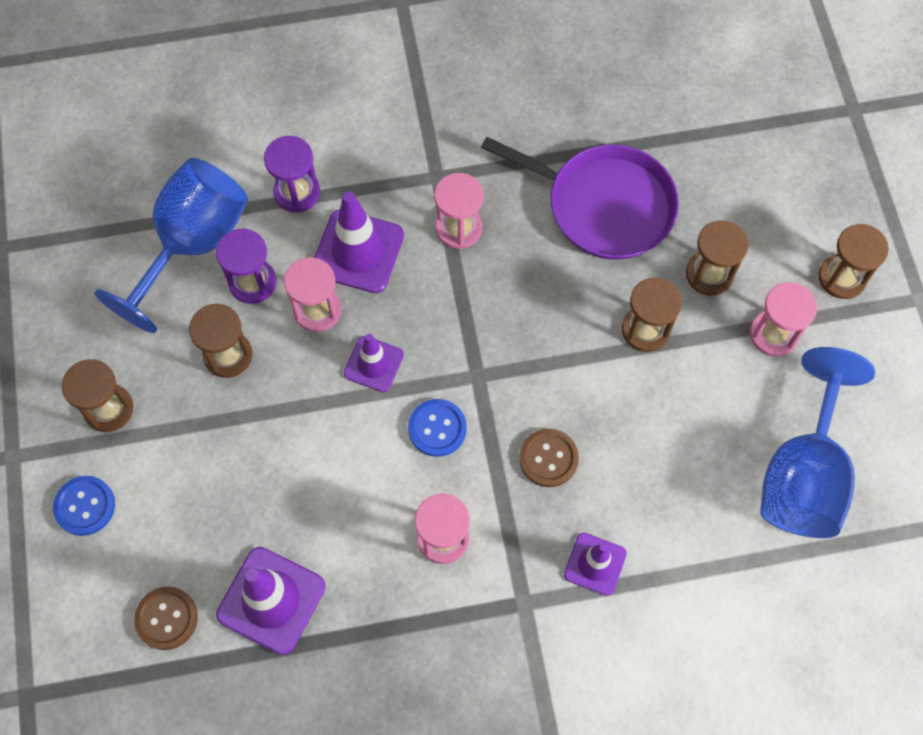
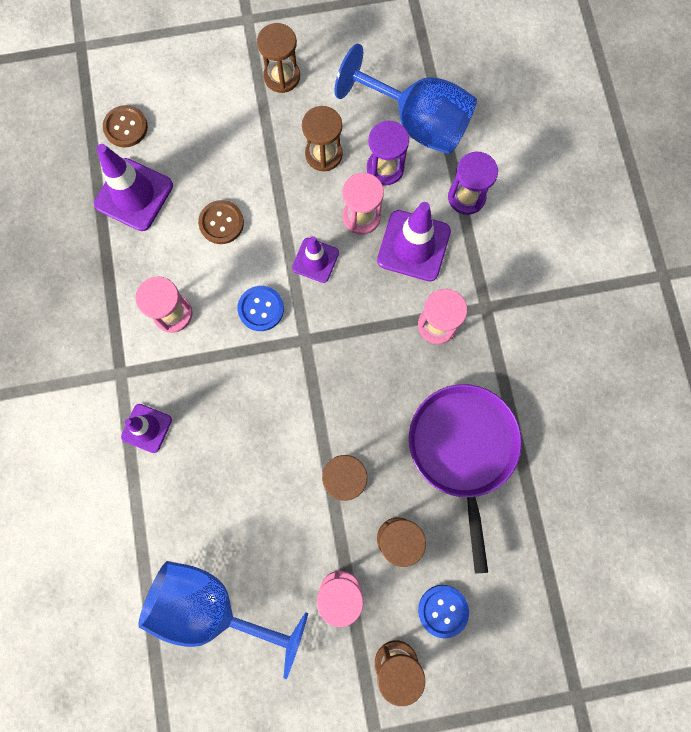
camera: 90 degrees right, 10 degrees up
blue button [53,476,115,536] -> blue button moved to [418,585,469,639]
purple pan [481,137,679,260] -> purple pan turned 150 degrees clockwise [409,384,522,574]
brown button [519,429,579,487] -> brown button moved to [198,200,244,244]

